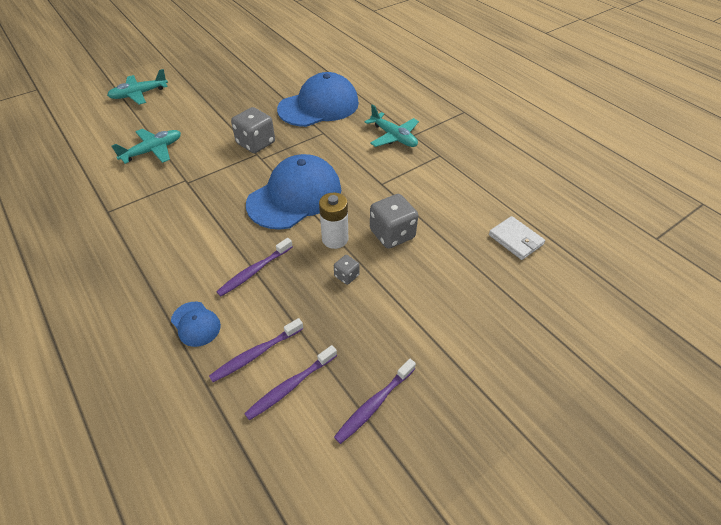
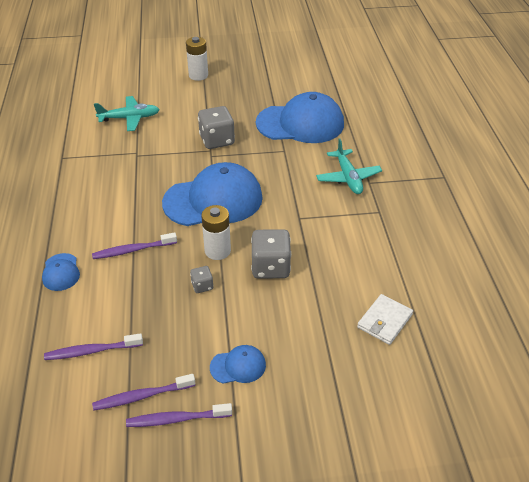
camera: 30 degrees right, 5 degrees down
turquoise plane [107,69,168,105] -> none
purple toothbrush [209,318,303,382] -> purple toothbrush moved to [126,403,232,427]
white wallet [489,216,545,260] -> white wallet turned 45 degrees clockwise [357,294,413,345]
none -> white battery [186,37,208,81]
none -> blue cap [210,345,266,384]

